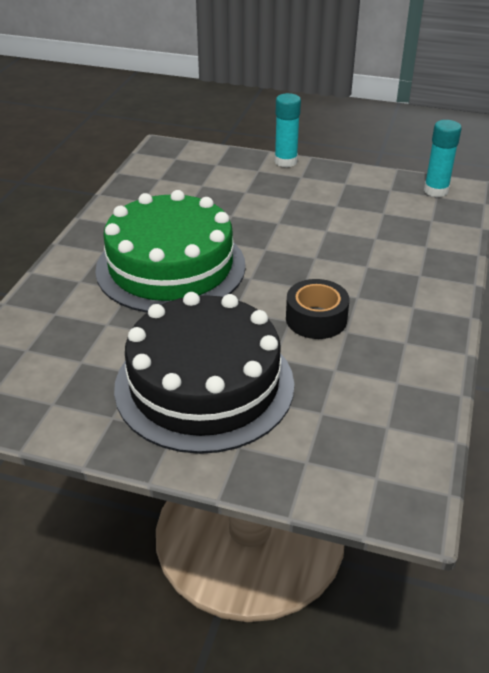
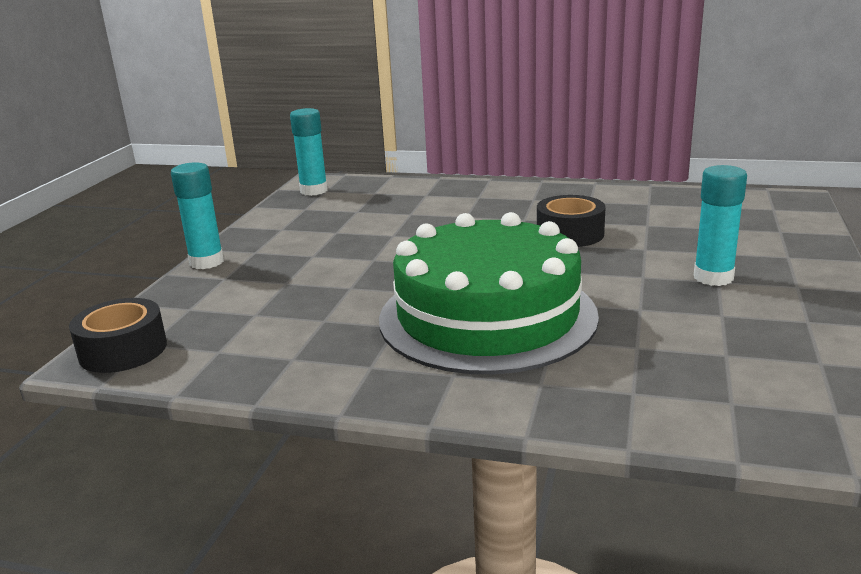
camera: 90 degrees left, 15 degrees down
black cake [114,292,294,454] -> turquoise glue stick [694,165,747,286]
none -> black tape [69,298,167,373]

